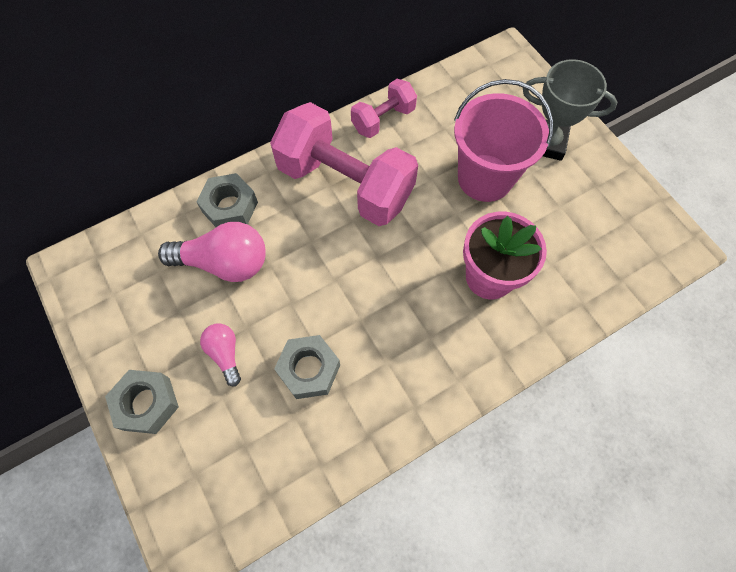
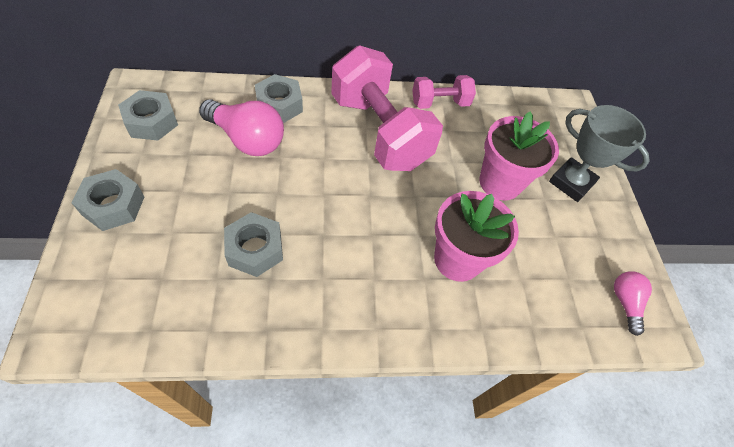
camera: 20 degrees right, 10 degrees down
pink light bulb [200,324,241,386] -> pink light bulb moved to [614,271,652,336]
pink bucket [454,79,553,202] -> pink flower pot [479,112,559,200]
none -> grey nut [118,90,178,141]

